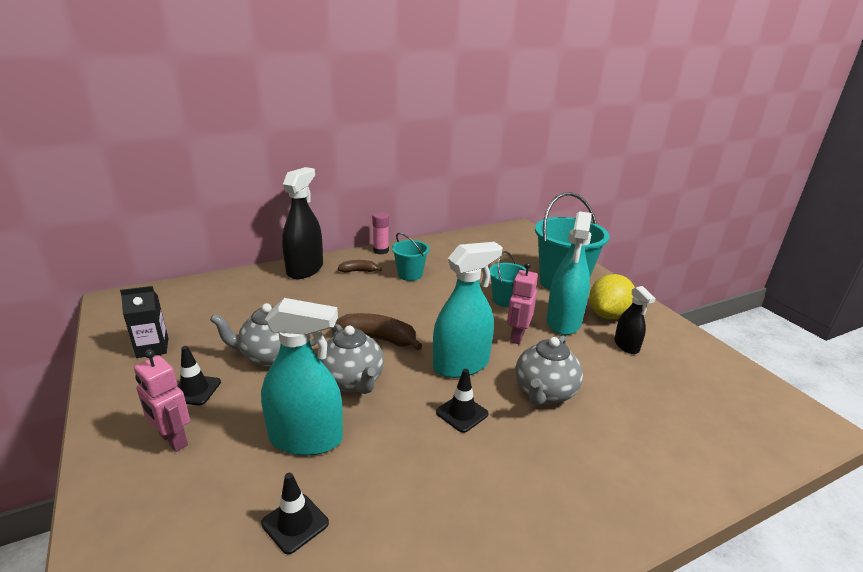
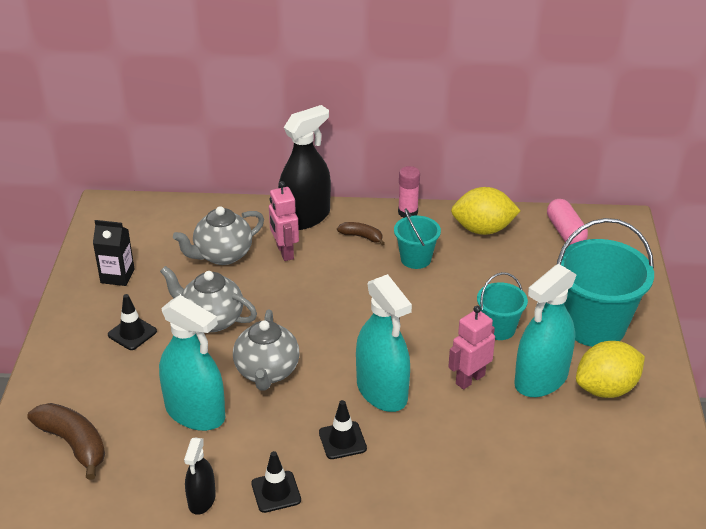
camera: 30 degrees right, 10 degrees up
pink robot [134,349,190,452] -> pink robot moved to [269,181,299,261]
black traffic cone [261,473,329,554] -> black traffic cone moved to [251,451,301,513]
brown banana [335,313,423,350] -> brown banana moved to [27,403,105,480]
turquoise spray bottle [433,242,502,378] -> turquoise spray bottle turned 60 degrees clockwise [356,274,412,412]
grey teapot [516,335,583,406] -> grey teapot moved to [173,206,264,265]
black spray bottle [614,286,656,354] -> black spray bottle moved to [184,437,216,515]
none -> yellow lemon [451,187,520,235]
none -> pink capsule [547,199,588,245]

